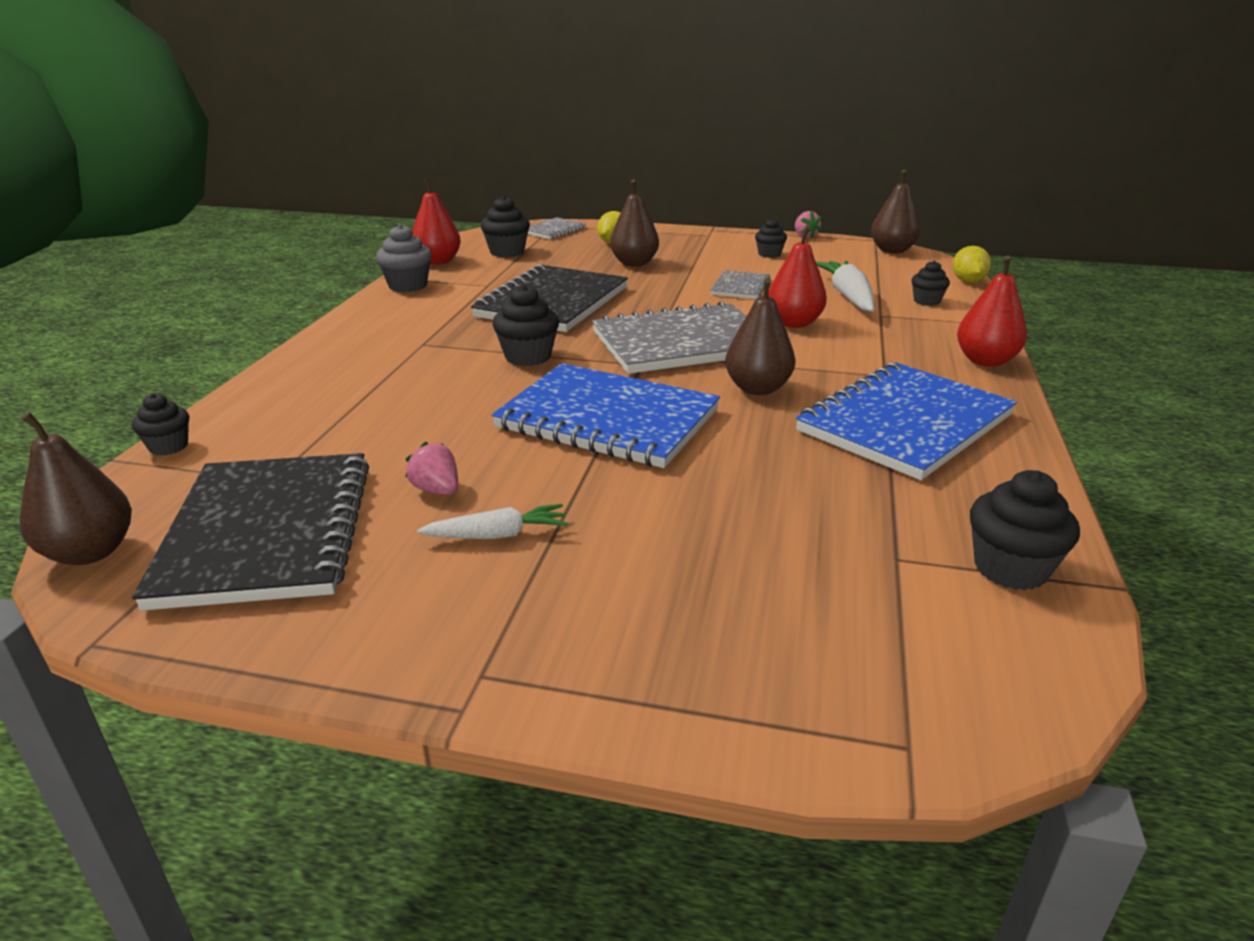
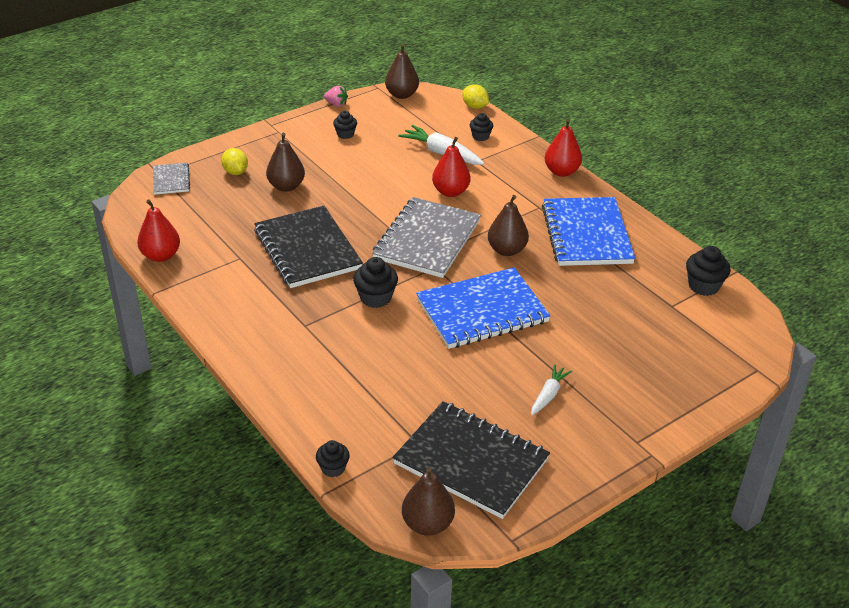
camera: 50 degrees left, 10 degrees up
grey cupcake [376,224,432,292] -> none
pink strawberry [405,441,458,495] -> none
black cupcake [481,196,530,257] -> none
grey notebook [710,270,770,299] -> none

